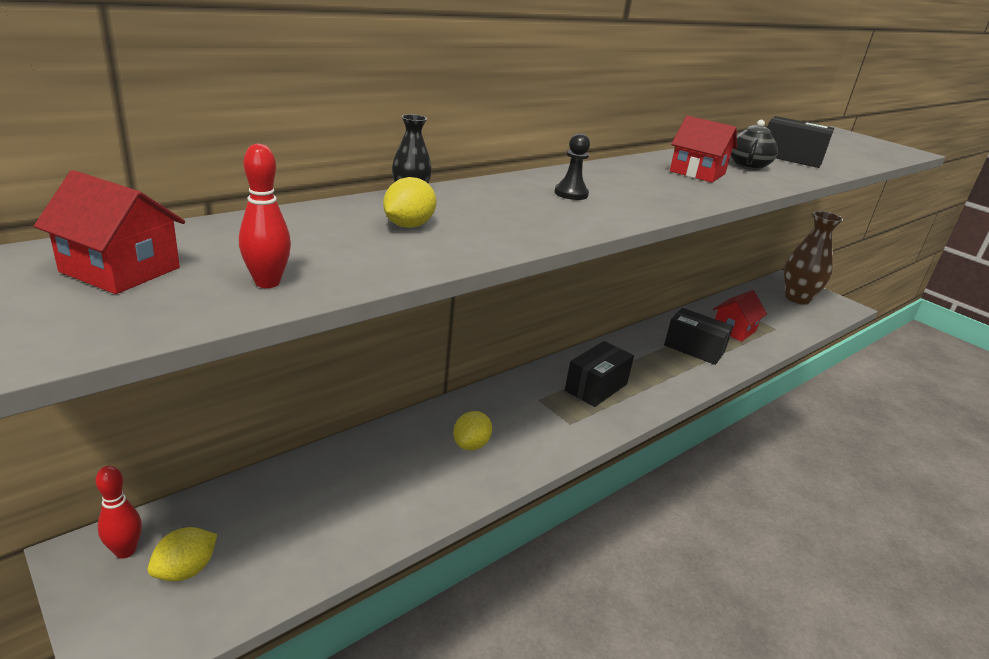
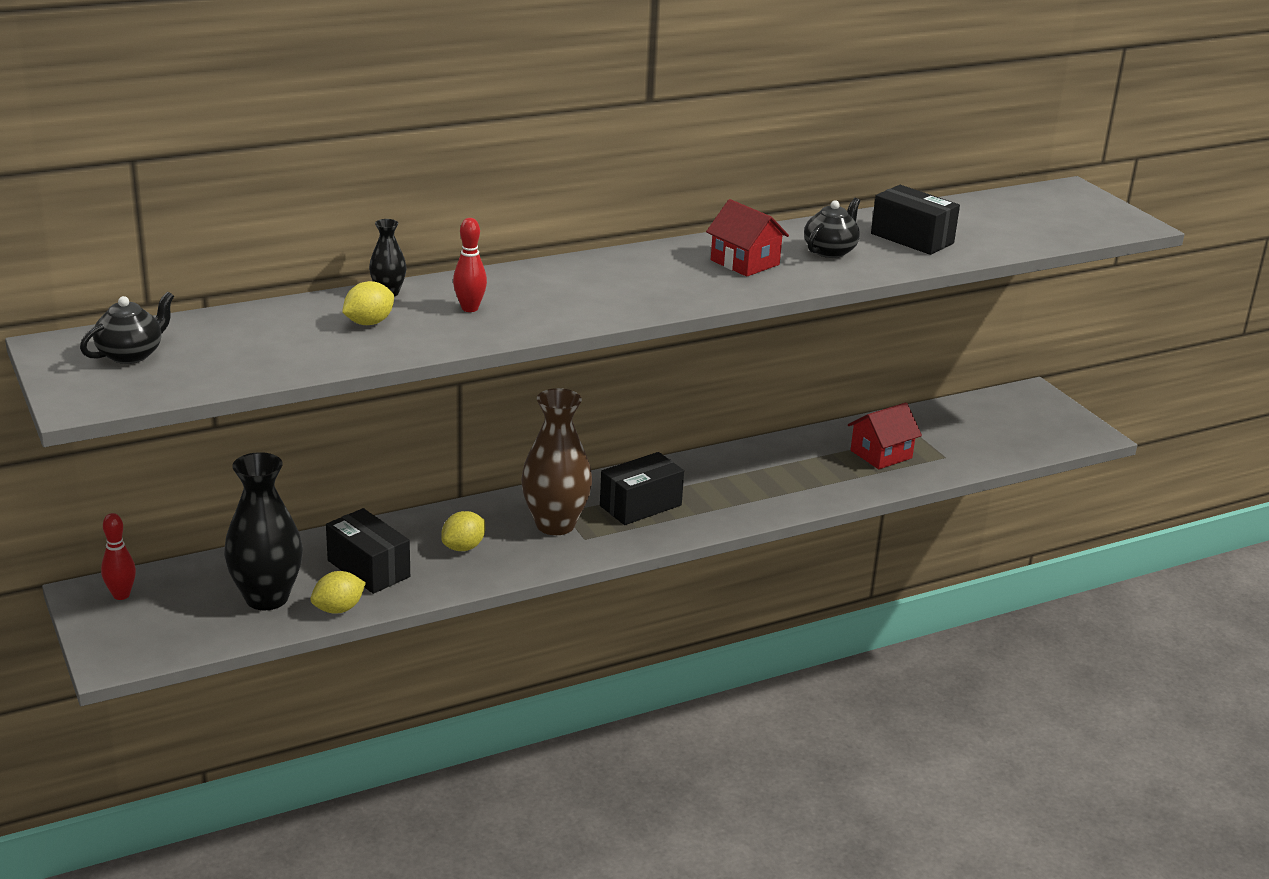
camera: 15 degrees right, 0 degrees up
red house [34,170,185,294] -> black teapot [80,292,174,364]
yellow lemon [147,527,217,581] -> yellow lemon moved to [311,571,366,614]
red bowling pin [239,144,291,288] -> red bowling pin moved to [453,218,487,312]
black pawn [554,133,590,200] -> none
black box [664,308,733,365] -> black box moved to [326,508,410,594]
brown vase [784,211,843,304] -> brown vase moved to [521,388,592,535]
none -> black vase [224,452,303,611]

